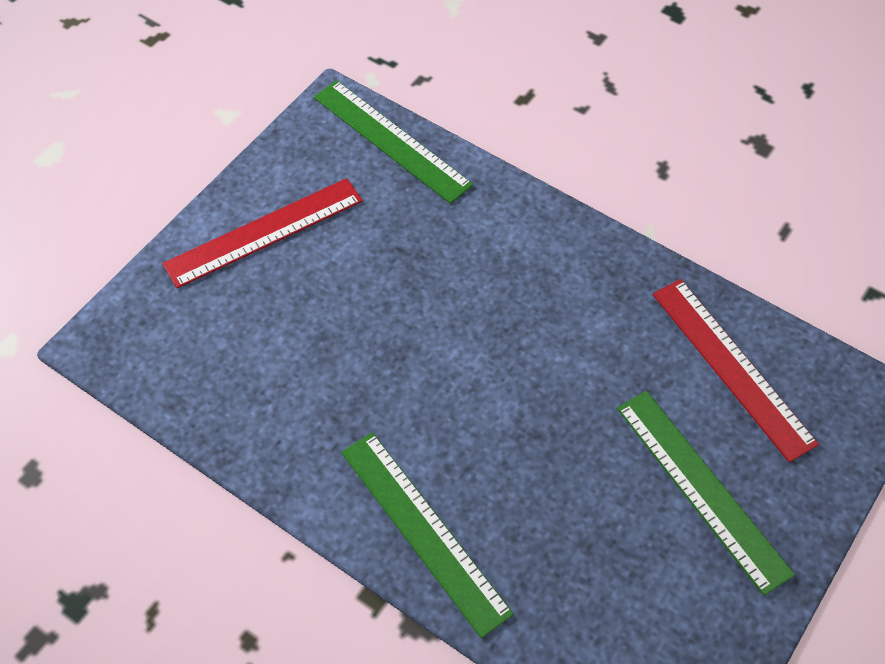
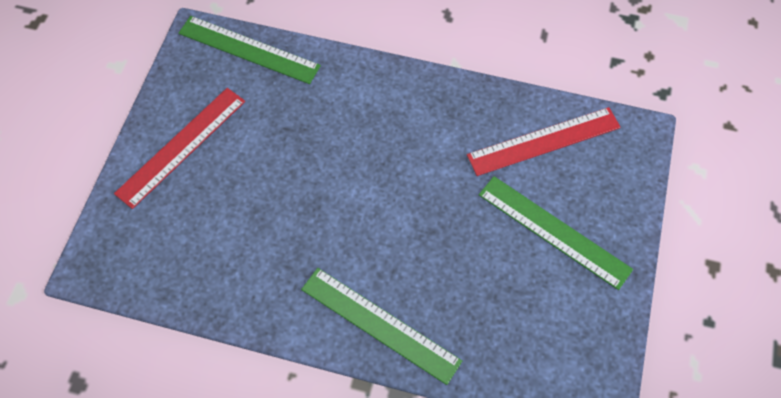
camera: 20 degrees left, 5 degrees up
red ruler [653,279,819,462] -> red ruler turned 60 degrees counterclockwise [467,107,621,176]

